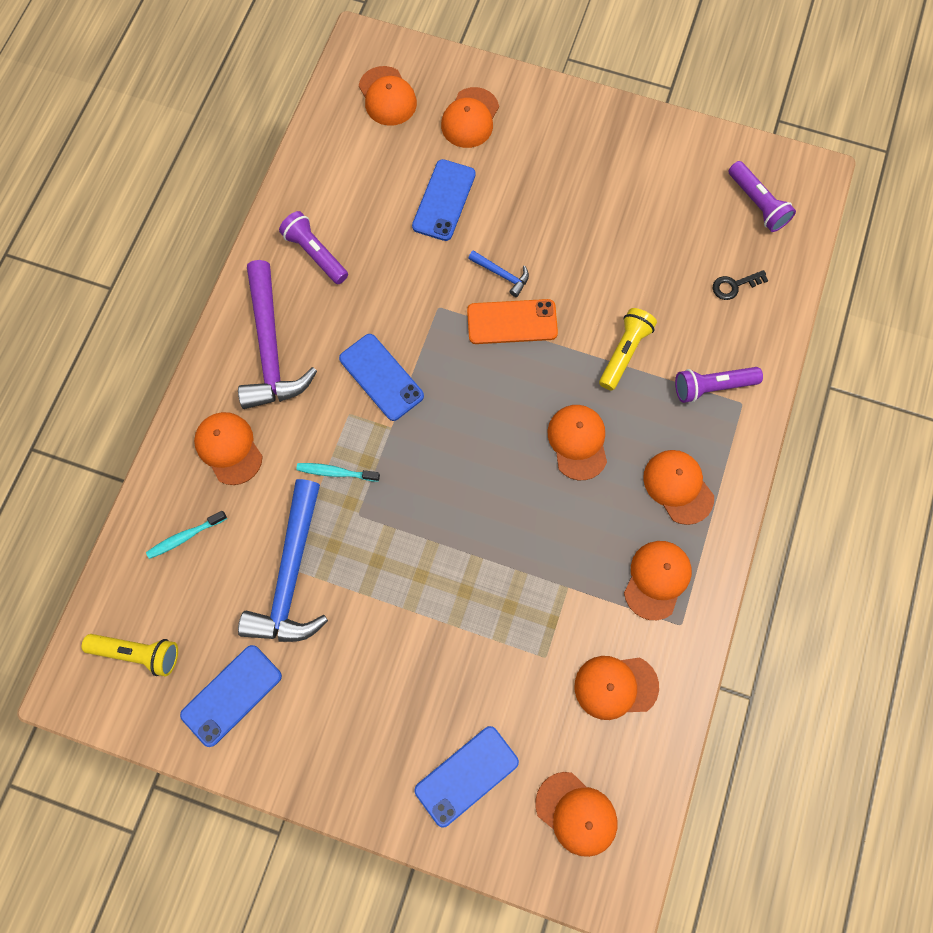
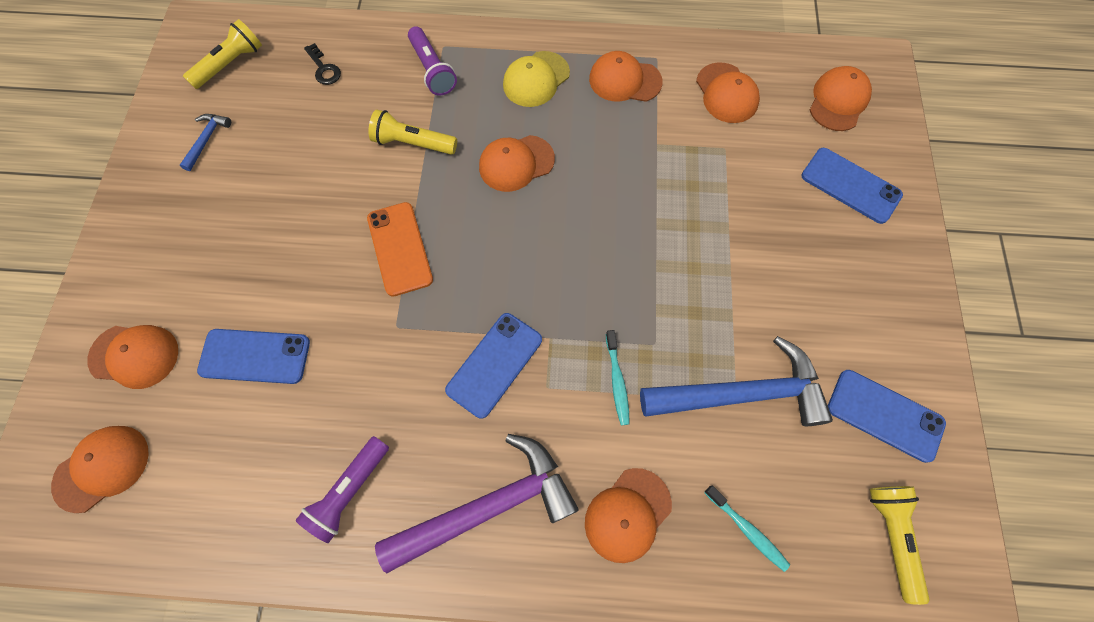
camera: 105 degrees left, 5 degrees down
blue hammer [468,250,529,297] -> blue hammer moved to [180,114,231,171]
orange cap [643,450,714,525] -> yellow cap [503,51,570,107]
purple flashlight [728,161,796,232] -> yellow flashlight [183,19,262,89]

